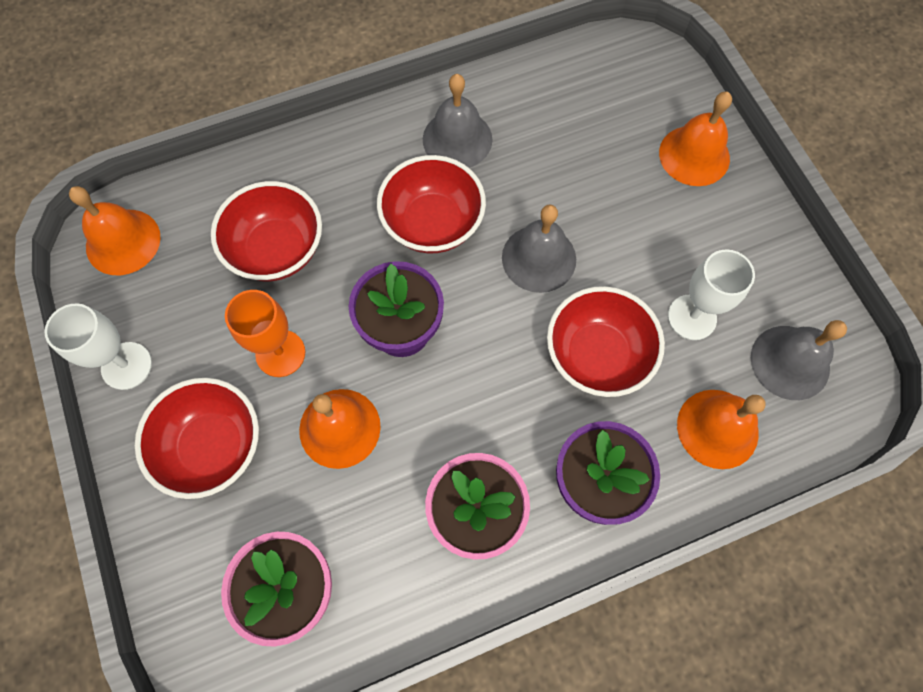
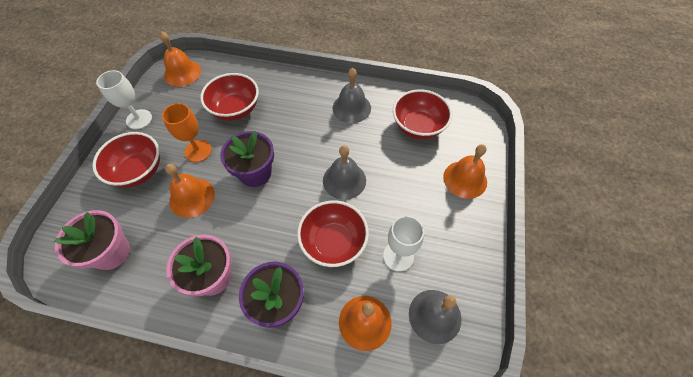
camera: 35 degrees right, 10 degrees down
red bowl [377,155,486,253] -> red bowl moved to [393,90,452,139]

